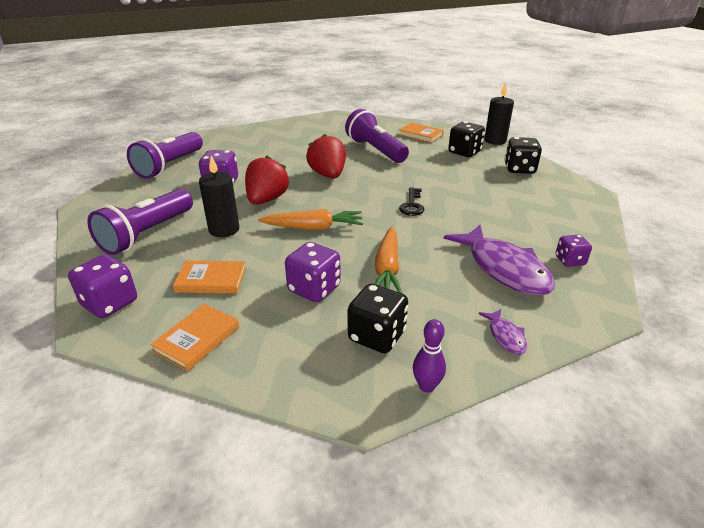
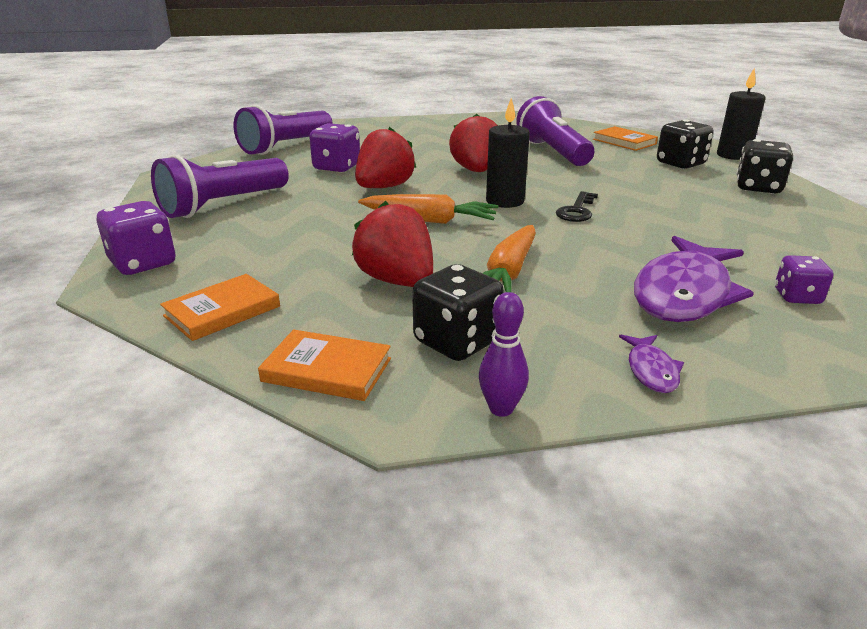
camera: 15 degrees right, 5 degrees down
orange book [173,261,246,294] -> orange book moved to [258,329,391,401]
black candle [199,155,239,237] -> black candle moved to [486,98,530,208]
purple dice [285,242,341,302] -> red strawberry [352,201,433,287]
purple fish [444,225,555,296] -> purple fish turned 45 degrees clockwise [634,236,754,322]

